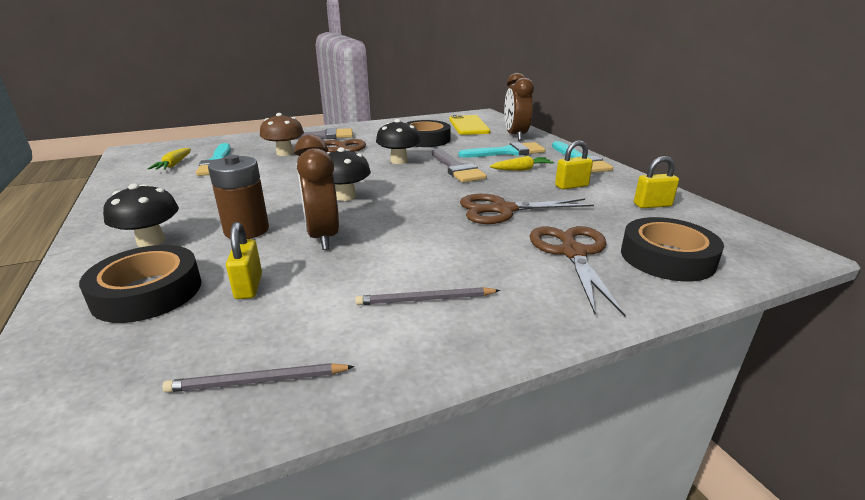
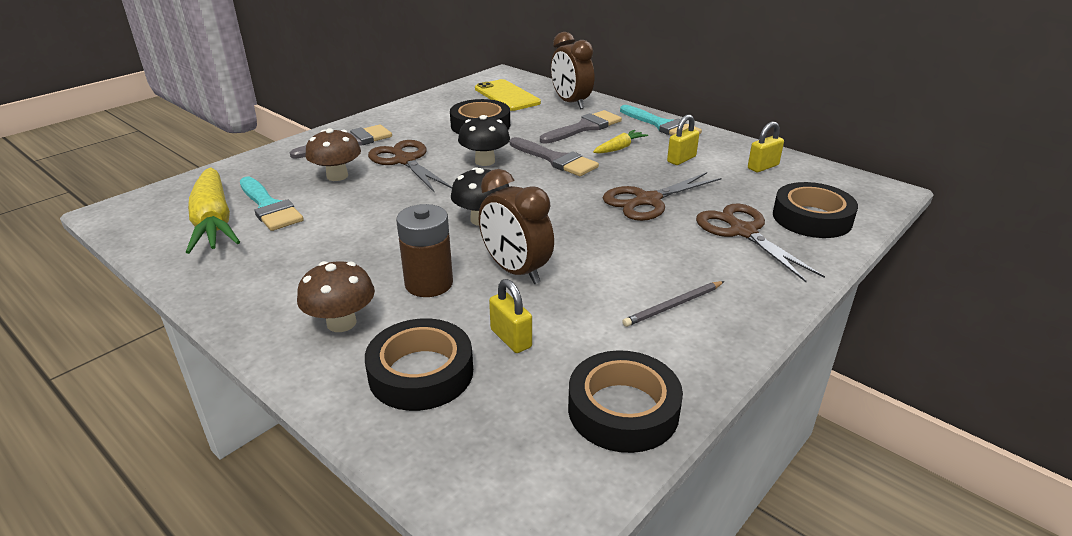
camera: 25 degrees left, 5 degrees up
black mushroom [103,183,179,247] -> brown mushroom [297,261,375,332]
yellow carrot [148,148,191,170] -> yellow carrot [186,167,240,254], size x2.03
grey pencil [162,363,355,392] -> black tape [568,350,683,453]
turquoise brush [458,142,545,158] -> grey brush [540,110,622,144]

